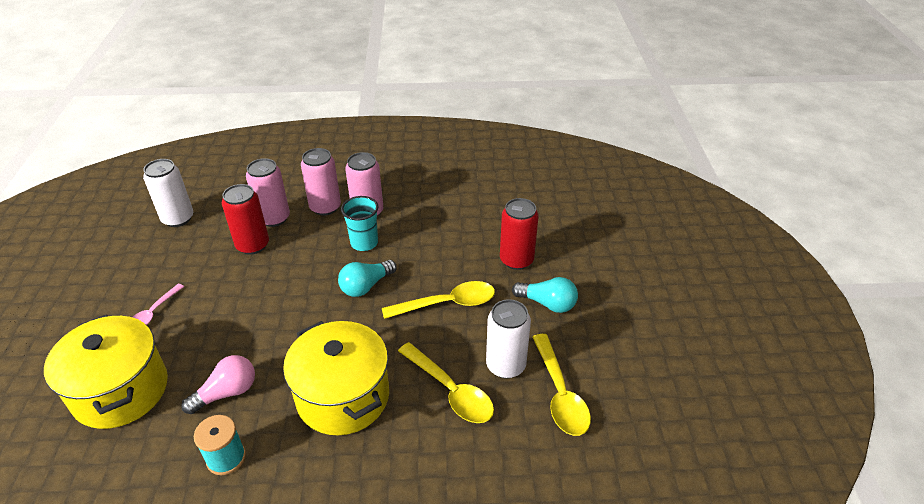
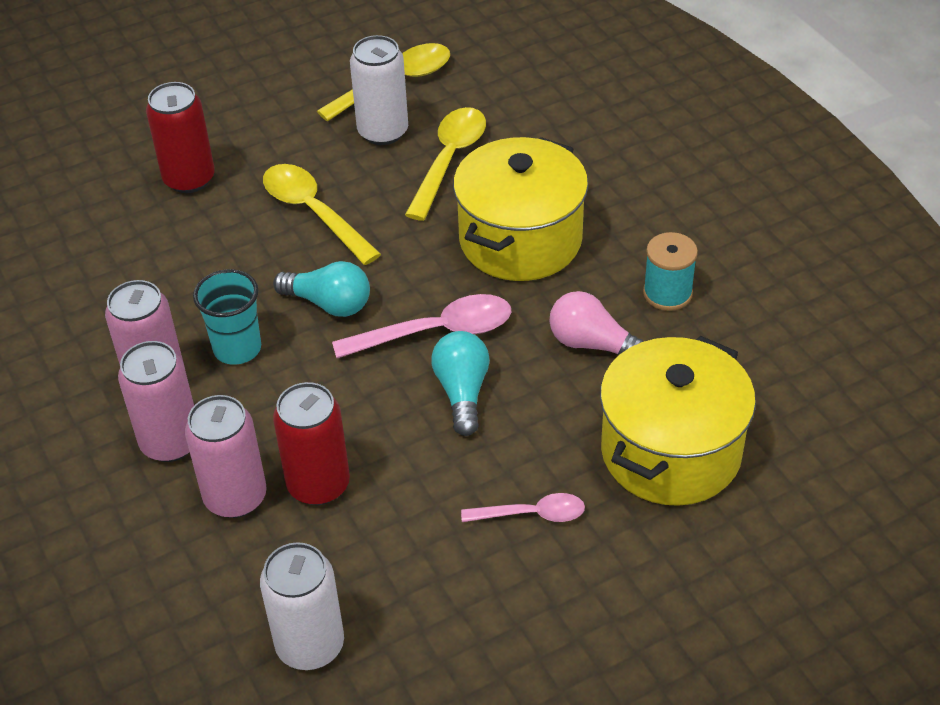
camera: 115 degrees left, 5 degrees up
turquoise light bulb [512,277,578,313] -> turquoise light bulb moved to [431,331,490,436]
none -> pink spoon [332,294,511,358]

